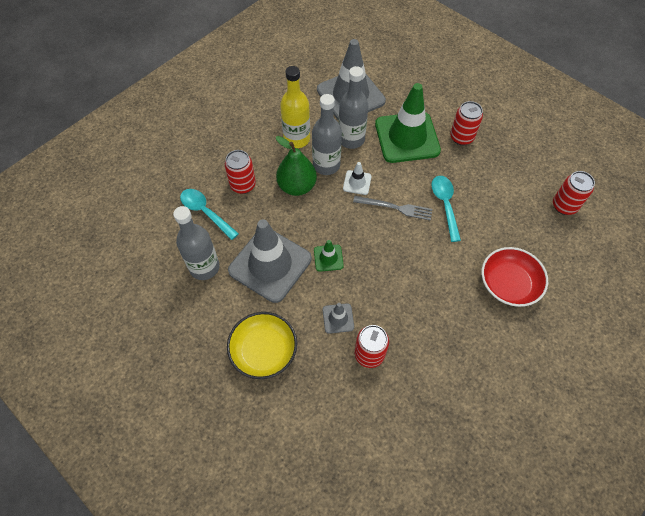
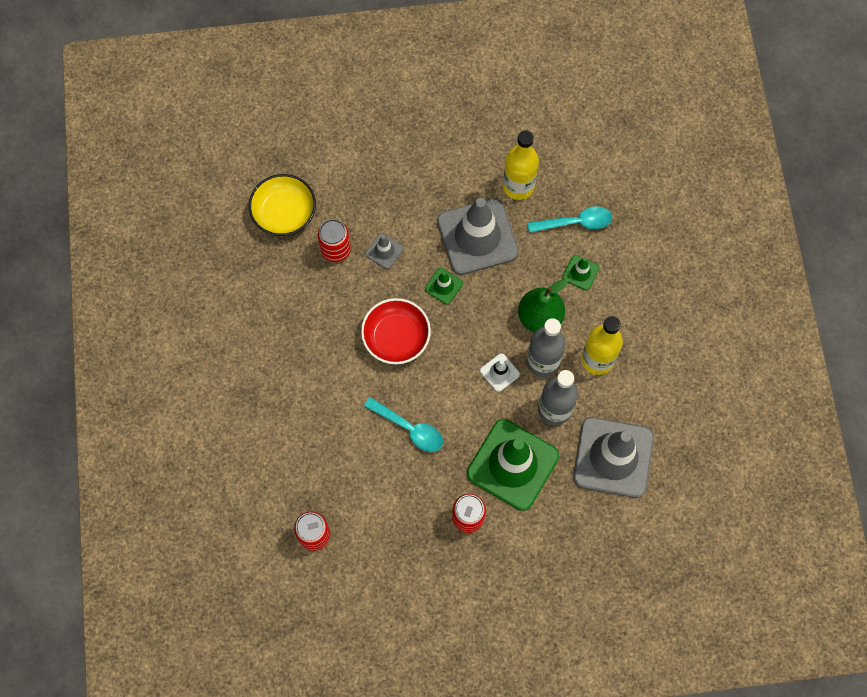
camera: 130 degrees right, 10 degrees up
grey bottle [173,206,220,280] -> yellow bottle [503,130,539,200]
red can [225,150,256,194] -> green traffic cone [562,255,599,290]
yellow bowl [227,312,297,379] -> yellow bowl moved to [249,174,316,236]
grey fork [353,196,432,220] -> none
red bowl [482,247,548,307] -> red bowl moved to [361,298,431,364]

